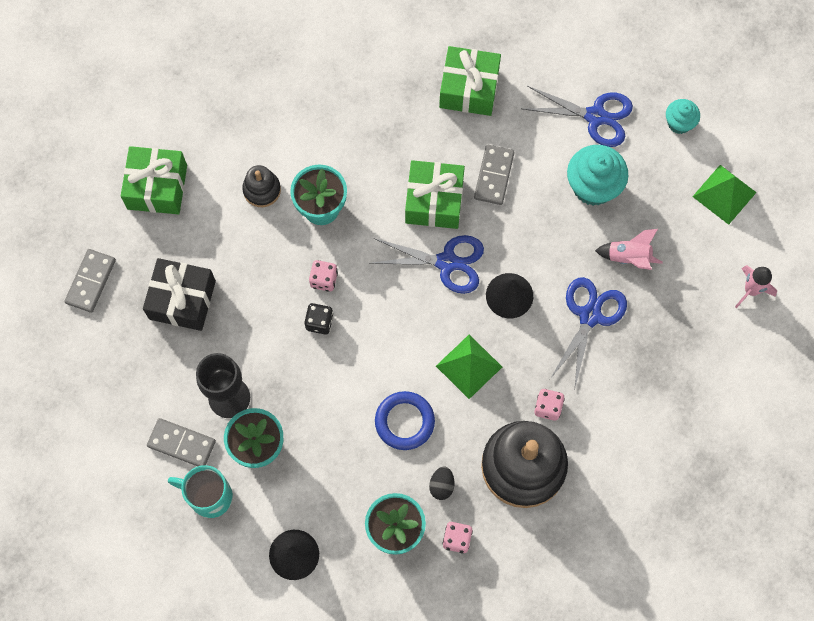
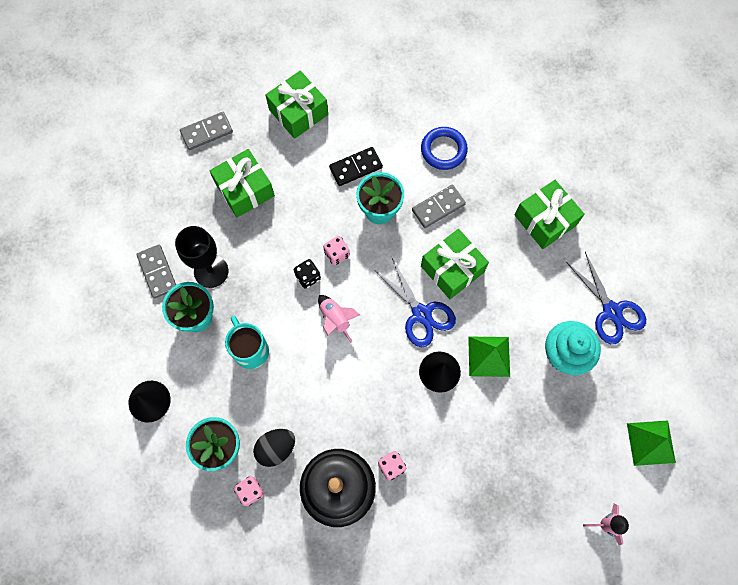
camera: 45 degrees right, 0 degrees up
black gift [143,258,216,331] -> green gift [209,149,275,217]
turquoise mug [168,465,233,518] -> turquoise mug moved to [225,316,269,369]
black stacking toy [242,165,281,207] -> black domino [329,147,383,186]
blue ring [375,391,435,450] -> blue ring moved to [421,127,468,170]
black egg [429,467,454,500] -> black egg [253,429,295,467], size x1.53
green pyramid [436,335,502,399] -> green pyramid moved to [468,336,510,377]
grey domino [474,145,515,205] -> grey domino moved to [412,185,466,228]
blue scissors [550,277,627,387] -> none
pink rocket [595,229,663,270] -> pink rocket moved to [318,295,360,342]
turquoise cupcake [666,99,700,134] -> none

